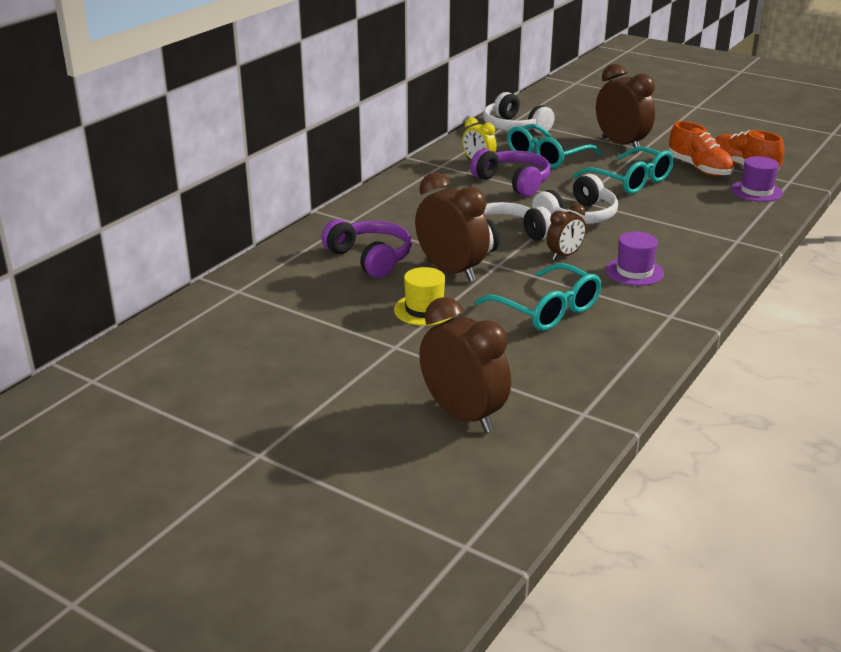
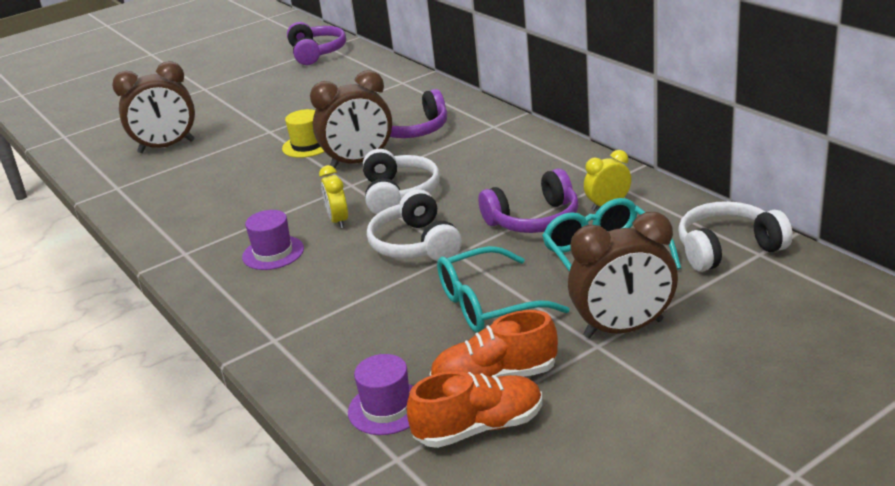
camera: 115 degrees right, 0 degrees up
turquoise glasses [475,263,602,331] -> none
brown clock [547,204,586,260] -> yellow clock [319,165,348,229]
none -> purple headphones [287,22,346,65]

